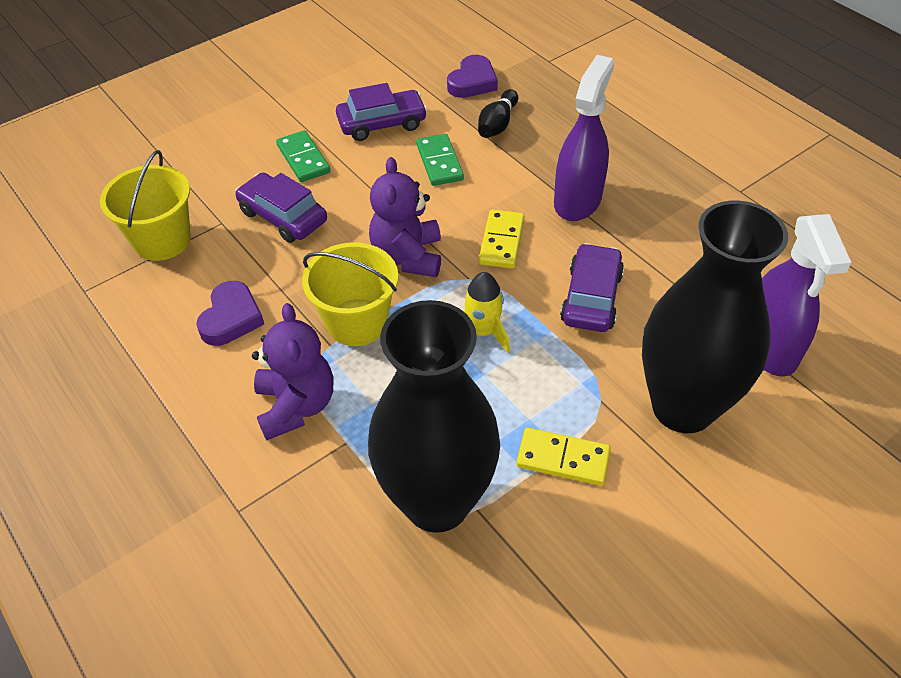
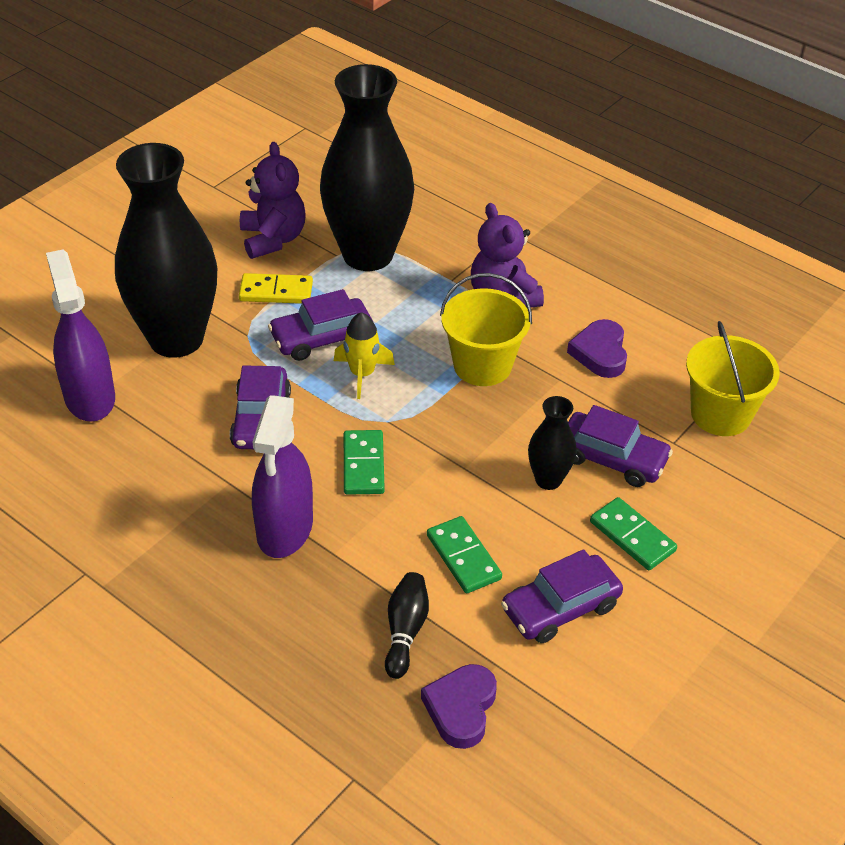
camera: 165 degrees right, 5 degrees down
purple teddy bear [369,157,441,277] -> purple teddy bear moved to [240,142,306,259]
yellow domino [479,210,524,269] -> green domino [344,430,385,495]
none -> purple car [268,289,373,361]
none -> black vase [528,396,577,490]

